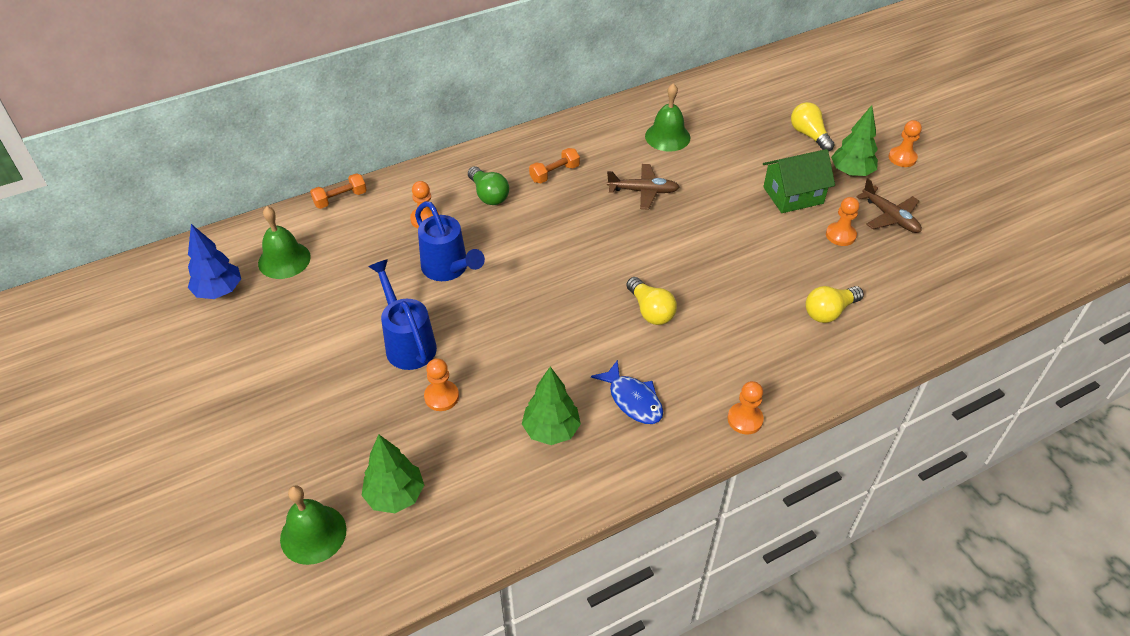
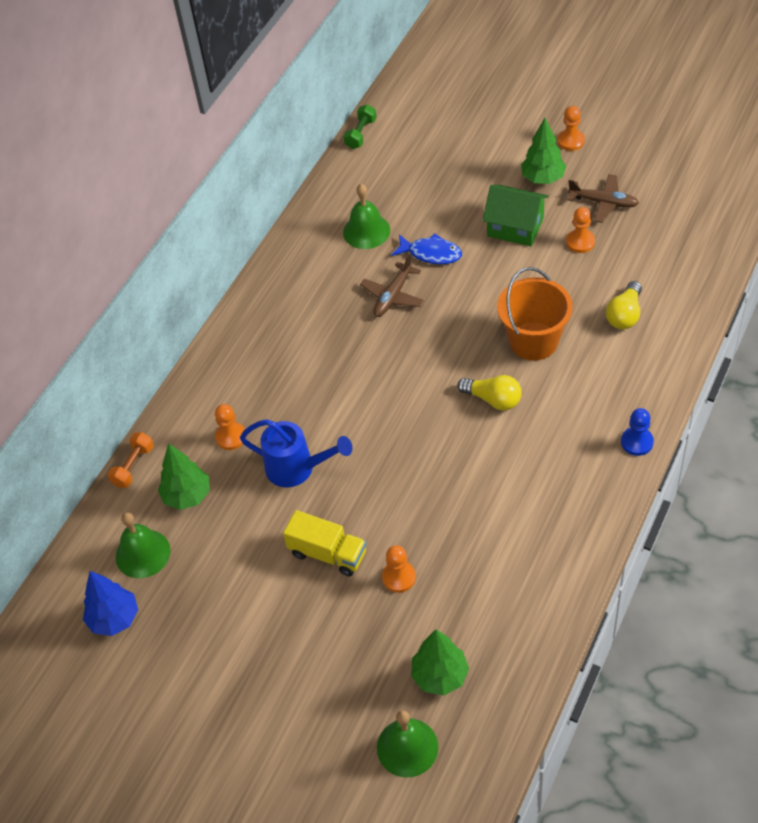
camera: 30 degrees left, 5 degrees up
blue watering can [368,259,437,370] -> yellow truck [283,510,366,576]
green light bulb [468,166,509,205] -> none
green tree [522,367,581,445] -> green tree moved to [158,443,210,510]
orange dumbbell [529,148,580,183] -> none
blue fish [591,360,663,424] -> blue fish moved to [391,233,462,264]
brown plane [607,164,679,210] -> brown plane turned 150 degrees clockwise [360,254,425,317]
orange pawn [727,381,764,434] -> blue pawn [621,408,654,456]
green house [763,149,835,213] -> green house turned 75 degrees clockwise [482,185,549,246]
yellow light bulb [791,102,835,152] -> none
none -> green dumbbell [344,104,377,149]
none -> orange bucket [497,267,573,361]

